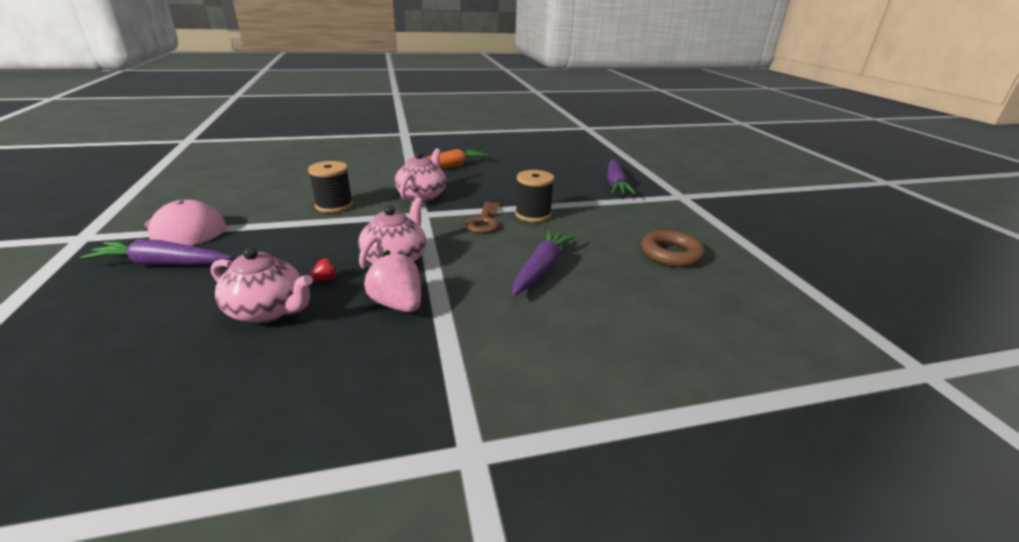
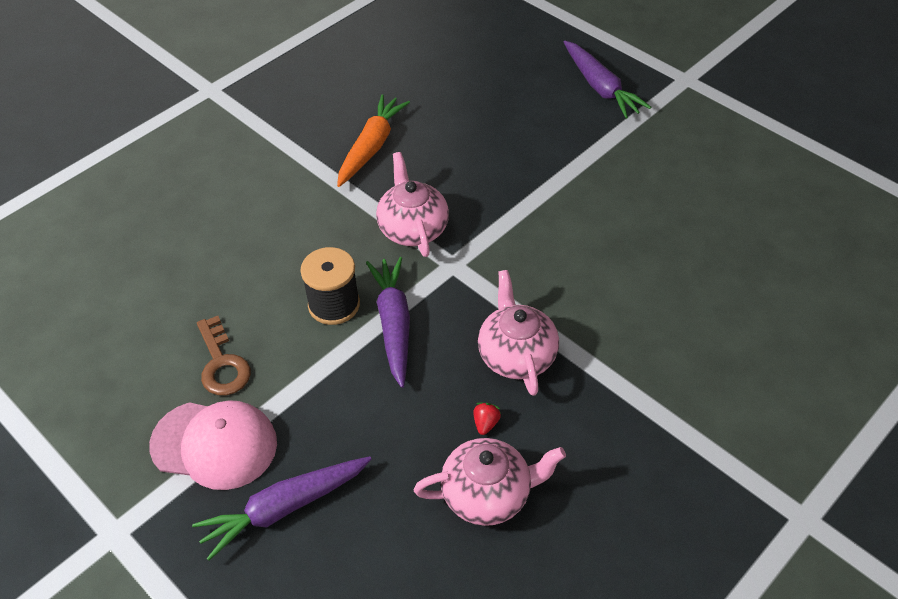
camera: 30 degrees left, 20 degrees up
pink strawberry [362,250,421,312] -> none
brown key [465,202,499,233] -> brown key moved to [197,316,251,396]
purple carrot [512,229,576,296] -> purple carrot moved to [366,257,410,388]
black spool [515,170,554,222] -> none
brown ring [642,230,705,267] -> none

